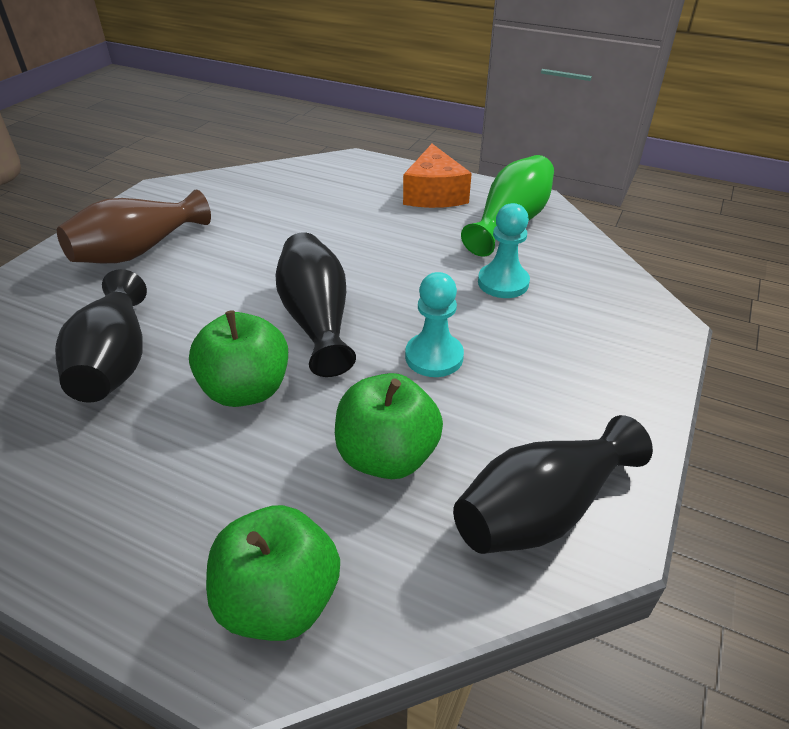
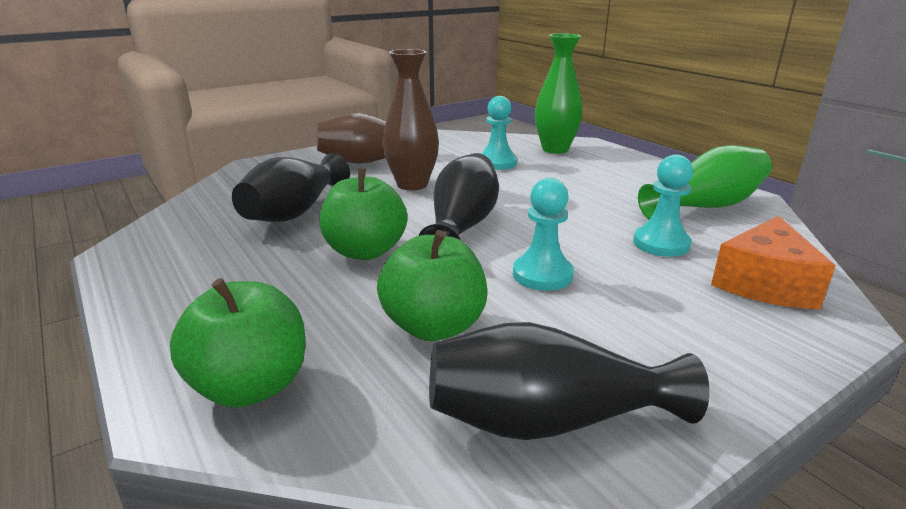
camera: 30 degrees right, 15 degrees down
orange cheese [403,144,472,208] -> orange cheese moved to [711,216,836,309]
none -> brown vase [383,49,439,190]
none -> turquoise pawn [481,96,517,170]
none -> green vase [535,33,583,154]

